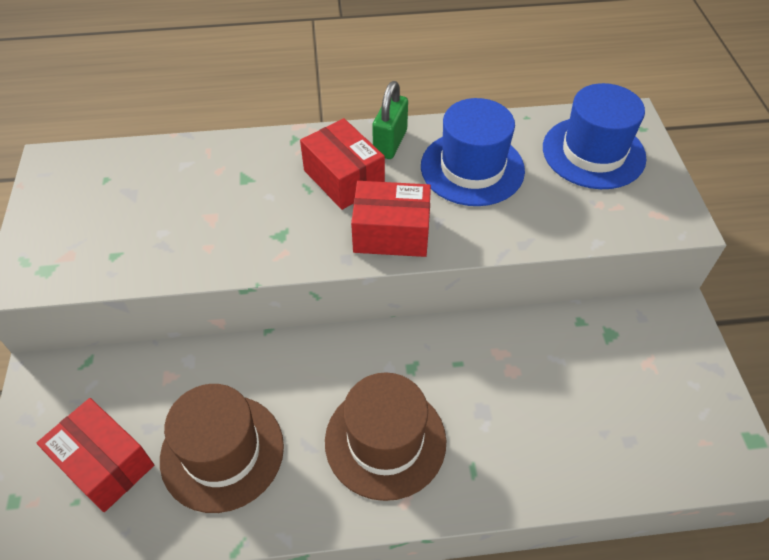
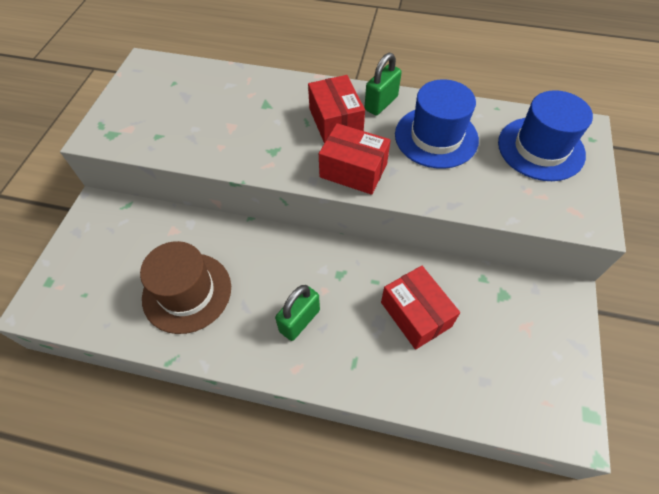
camera: 20 degrees right, 5 degrees up
red box [36,398,154,512] -> red box moved to [381,266,460,350]
brown hat [325,372,446,501] -> green padlock [275,285,320,341]

